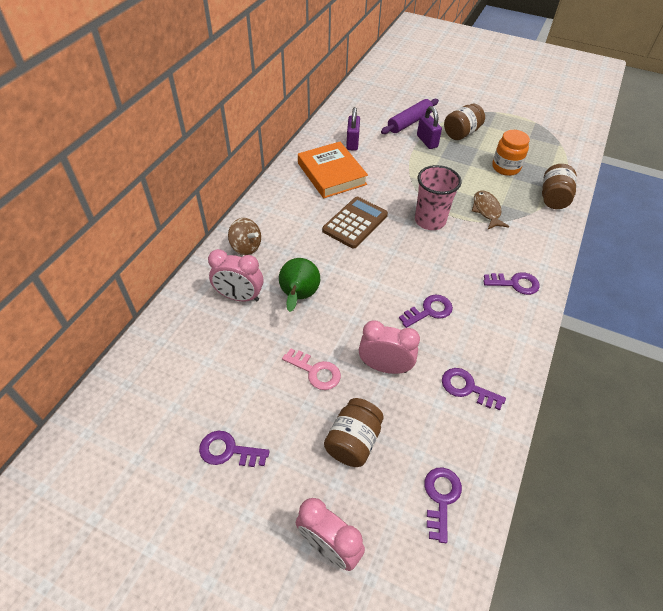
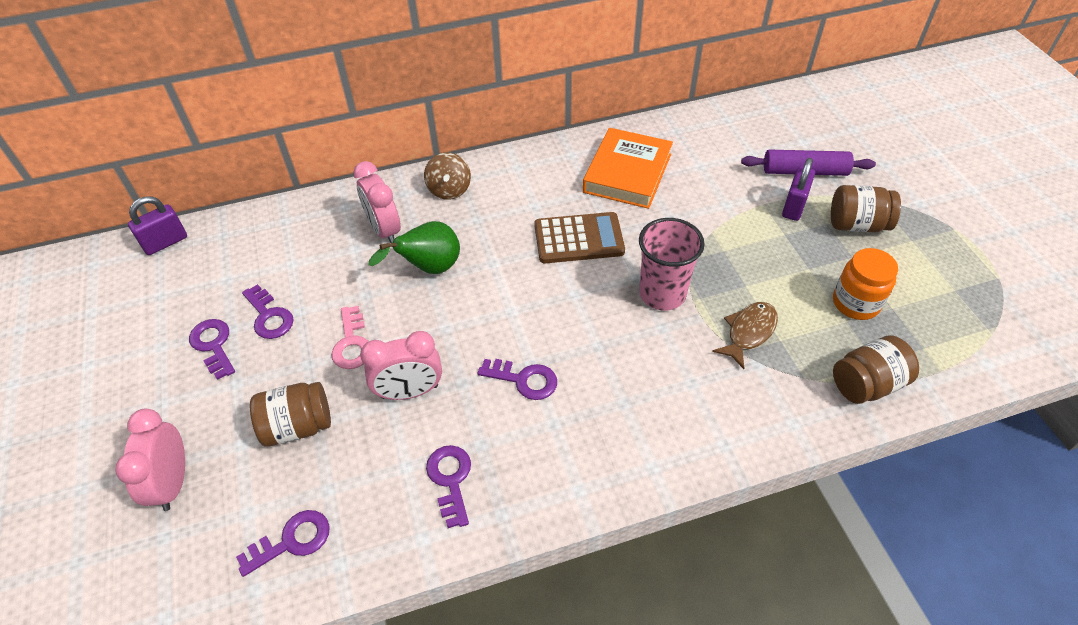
camera: 50 degrees right, 0 degrees up
purple padlock [346,107,360,151] -> purple padlock moved to [128,196,187,255]
pink clock [359,320,420,374] -> pink clock turned 105 degrees clockwise [360,331,442,400]
purple key [483,272,540,295] -> purple key moved to [242,284,294,339]

